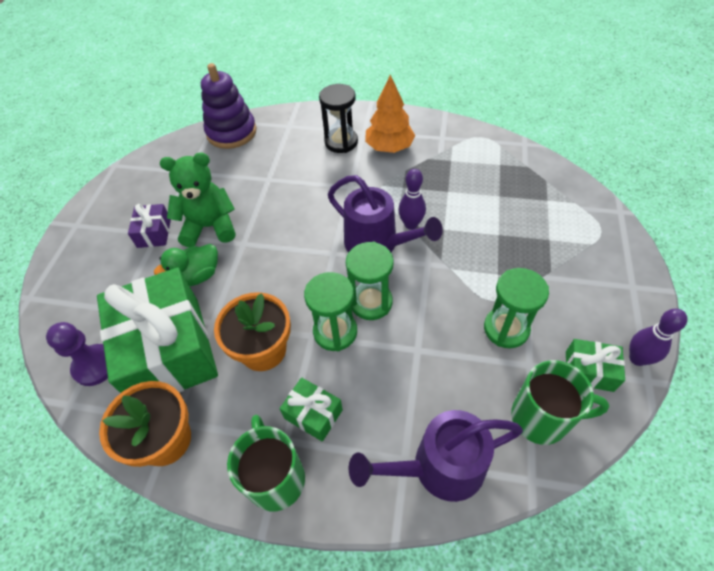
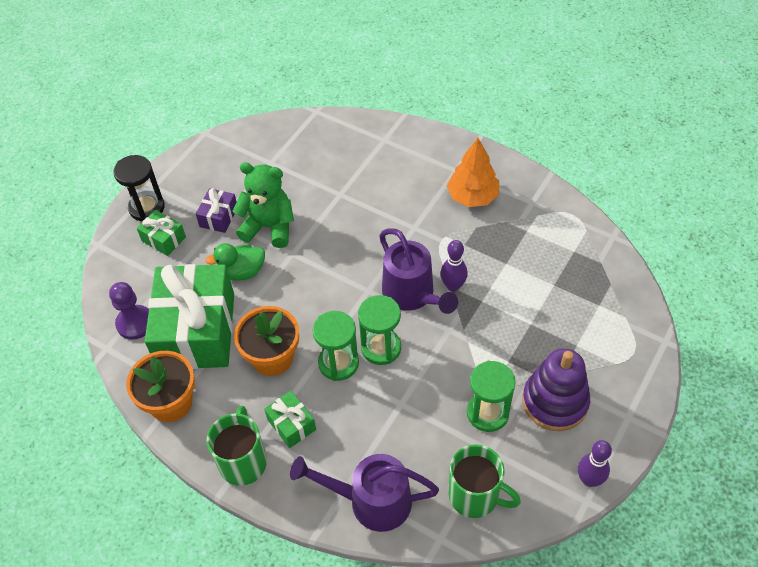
camera: 20 degrees right, 0 degrees up
purple stacking toy [201,63,256,149] -> purple stacking toy moved to [522,348,590,431]
black hourglass [319,84,358,153] -> black hourglass moved to [113,155,165,222]
green gift [566,339,625,392] -> green gift moved to [137,210,186,256]

